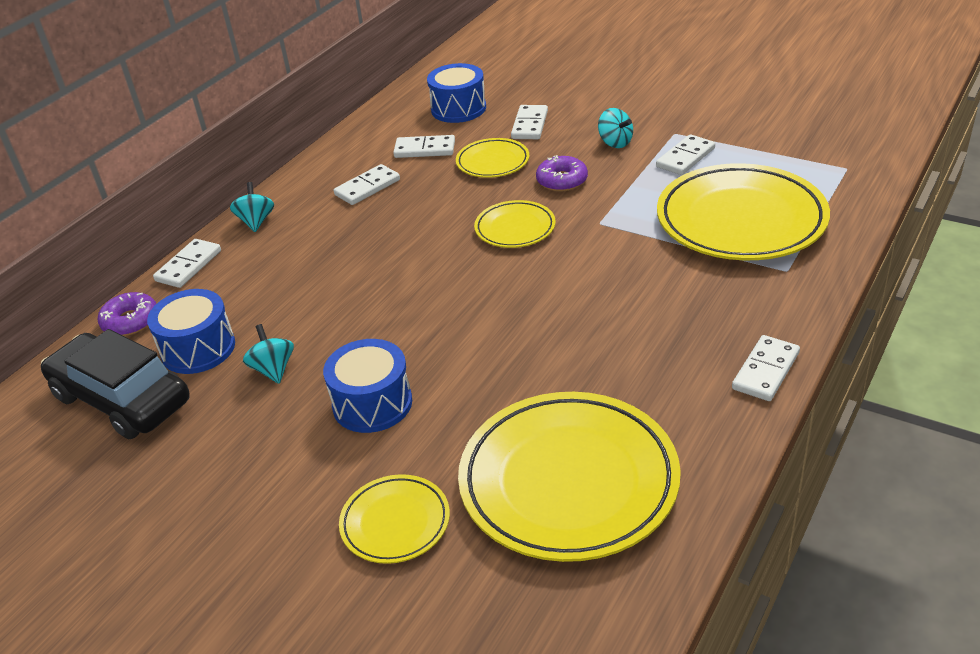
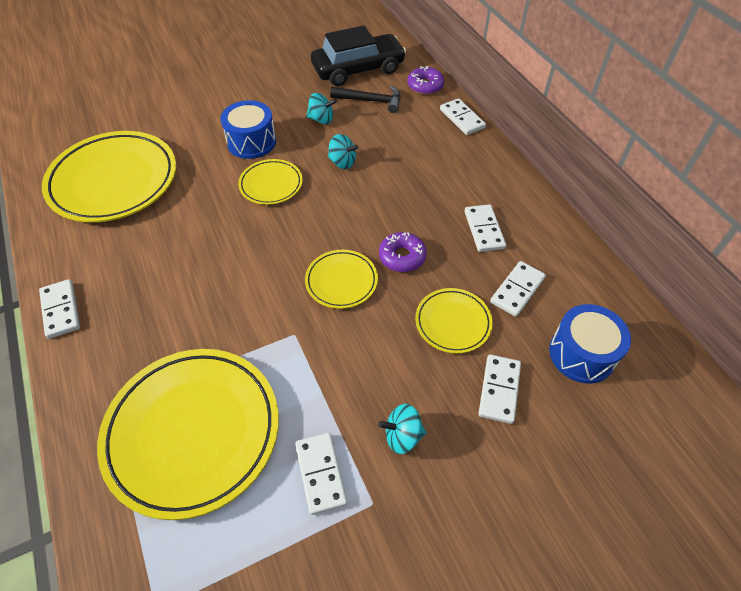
camera: 120 degrees right, 15 degrees up
blue drum [147,289,235,374] -> black hammer [330,86,401,113]
turquoise spinning top [230,182,274,232] -> turquoise spinning top moved to [328,134,358,169]
yellow plate [339,474,450,564] -> yellow plate moved to [238,159,303,205]
white domino [511,105,548,139] -> white domino turned 60 degrees clockwise [479,354,521,424]
purple donut [536,155,588,191] -> purple donut moved to [379,232,427,272]

